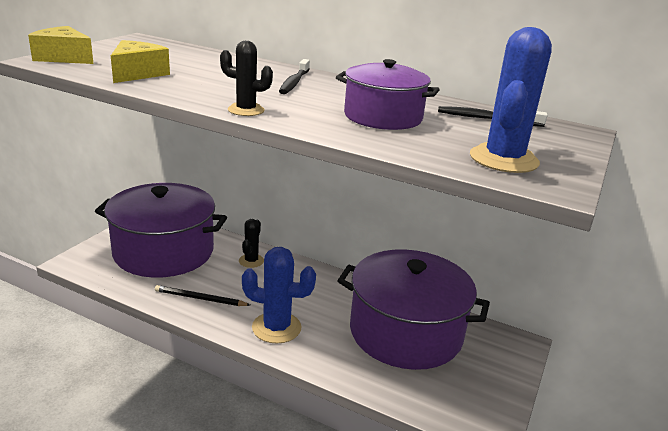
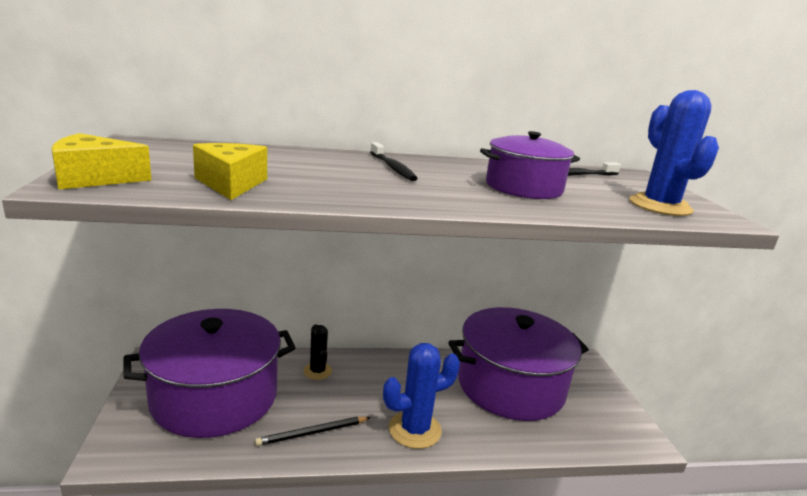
camera: 35 degrees left, 5 degrees down
black cactus [220,41,273,116] -> none

